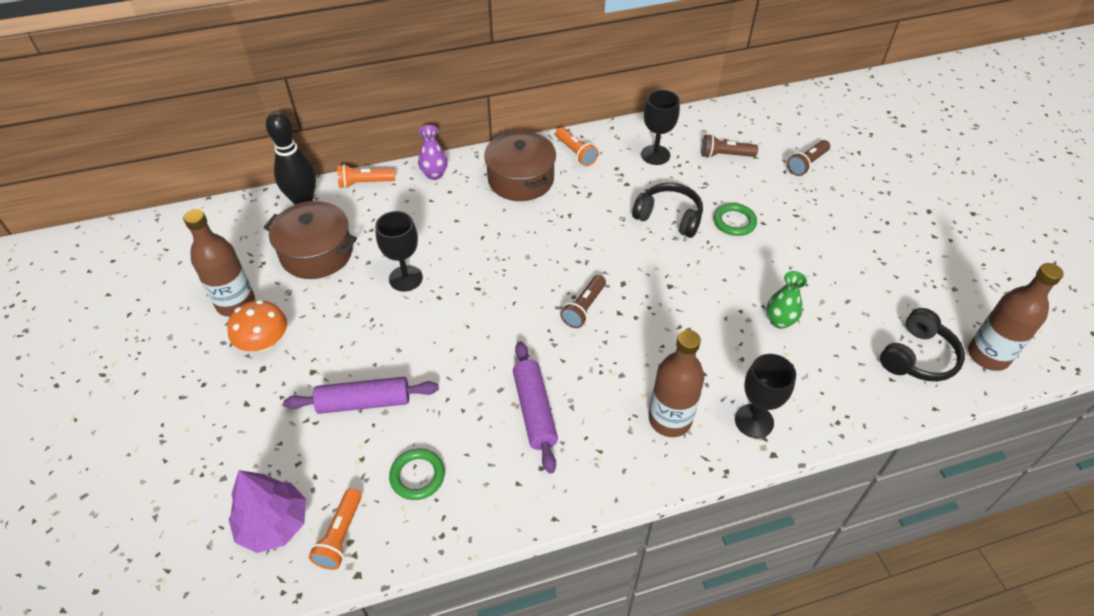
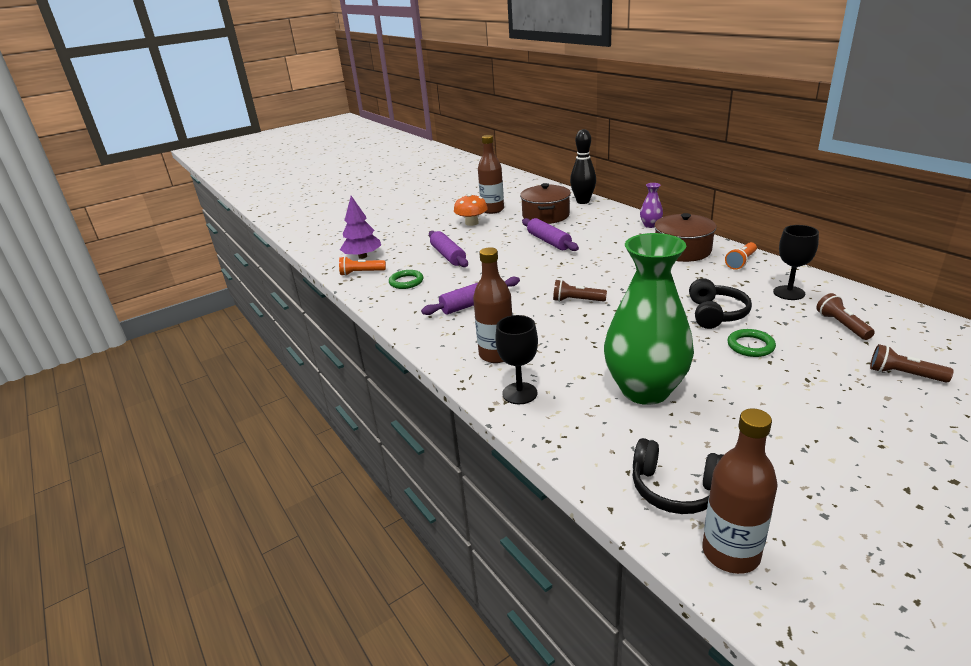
camera: 75 degrees right, 20 degrees down
orange flashlight [337,164,395,188] -> none
black goblet [375,211,423,292] -> purple rolling pin [522,218,579,251]
green vase [766,271,807,329] -> green vase [604,233,694,405], size x2.42

